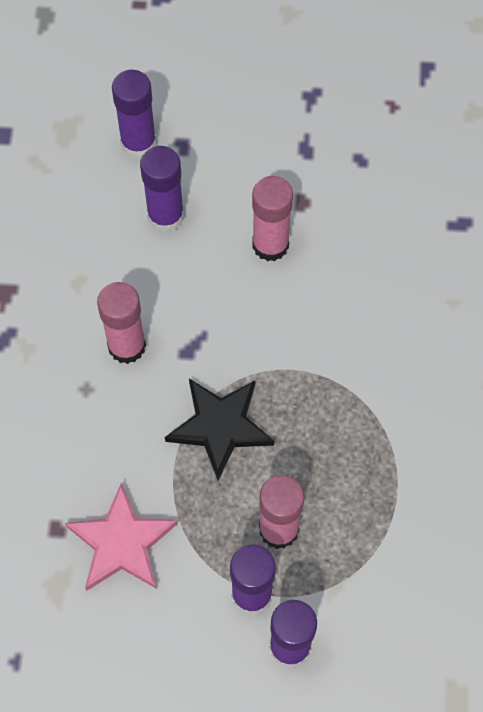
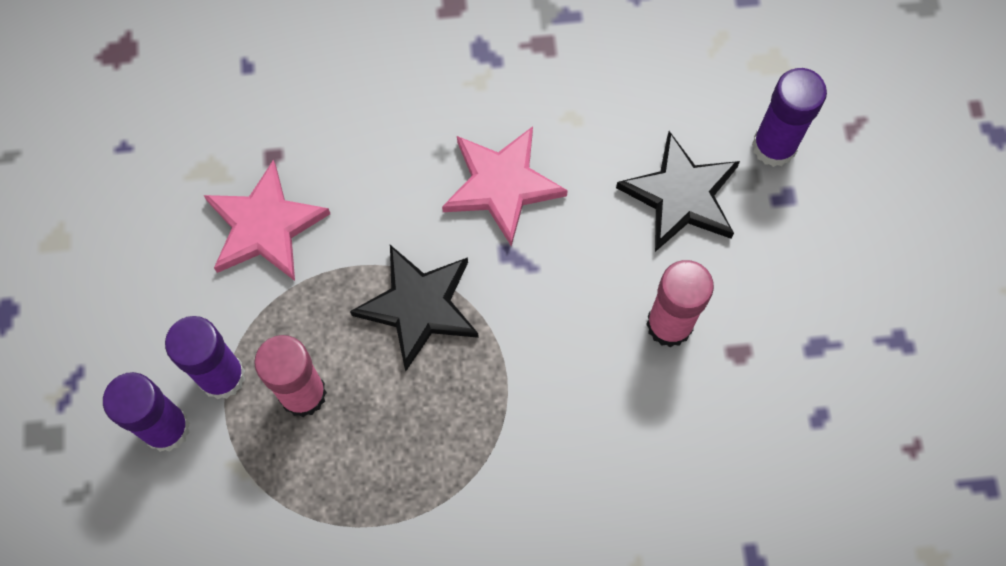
camera: 80 degrees right, 5 degrees up
pink glue stick [97,282,146,364] -> pink star [442,126,568,246]
purple glue stick [140,146,184,232] -> black star [616,131,740,252]

